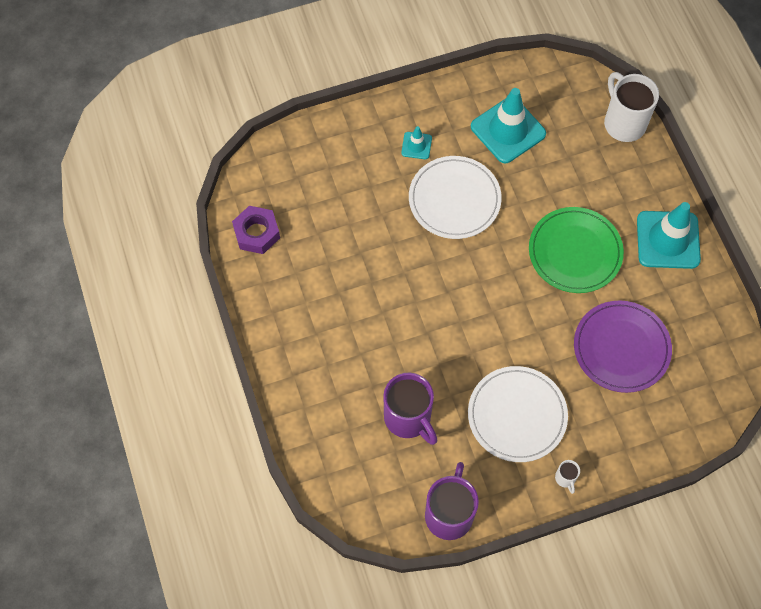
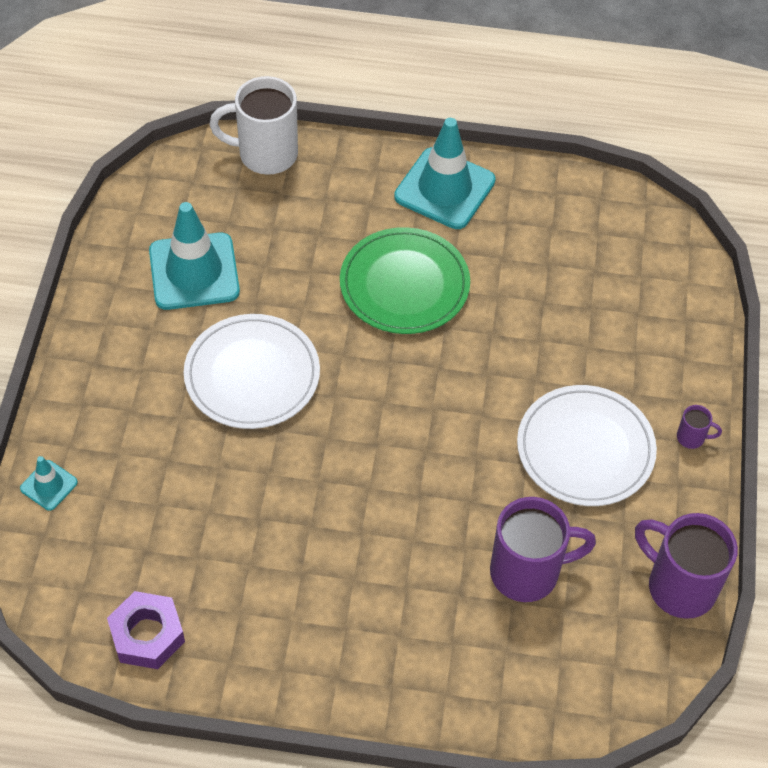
camera: 65 degrees left, 10 degrees down
turquoise traffic cone [401,126,432,159] -> turquoise traffic cone moved to [20,456,78,511]
white mug [555,460,580,494] -> purple mug [677,405,722,449]
purple plate [574,300,672,393] -> none

